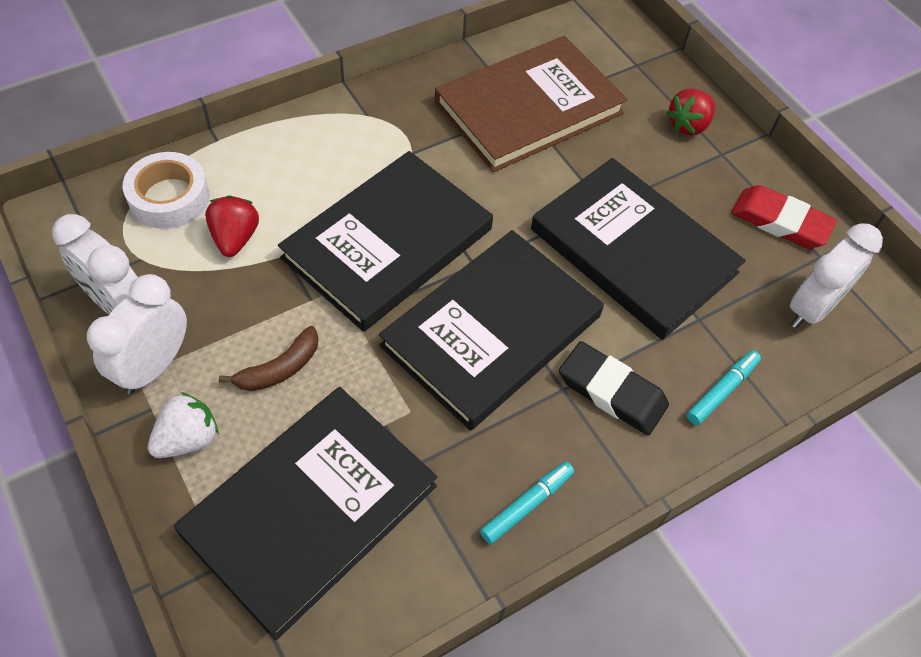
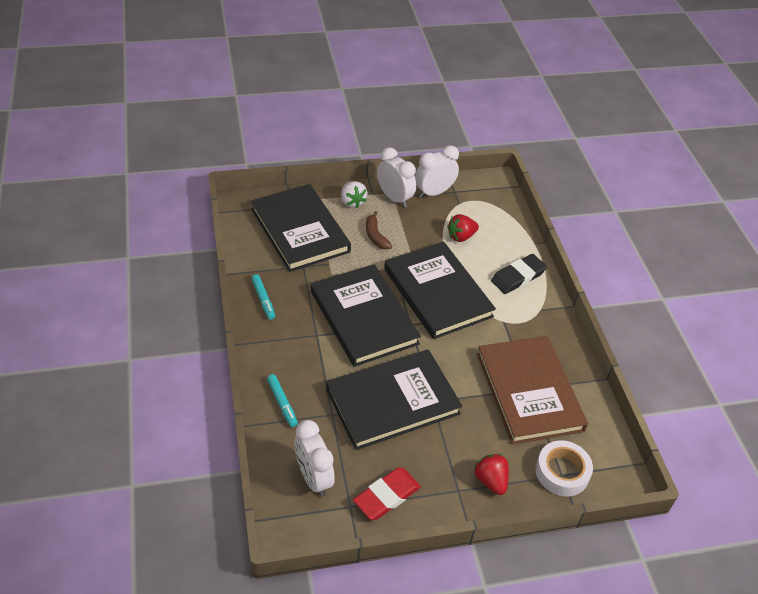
camera: 110 degrees right, 10 degrees down
white tape [123,152,210,229] -> white tape moved to [535,440,593,496]
red strawberry [205,195,259,257] -> red strawberry turned 135 degrees clockwise [447,214,479,242]
black eraser [559,341,669,435] -> black eraser moved to [491,254,547,294]

